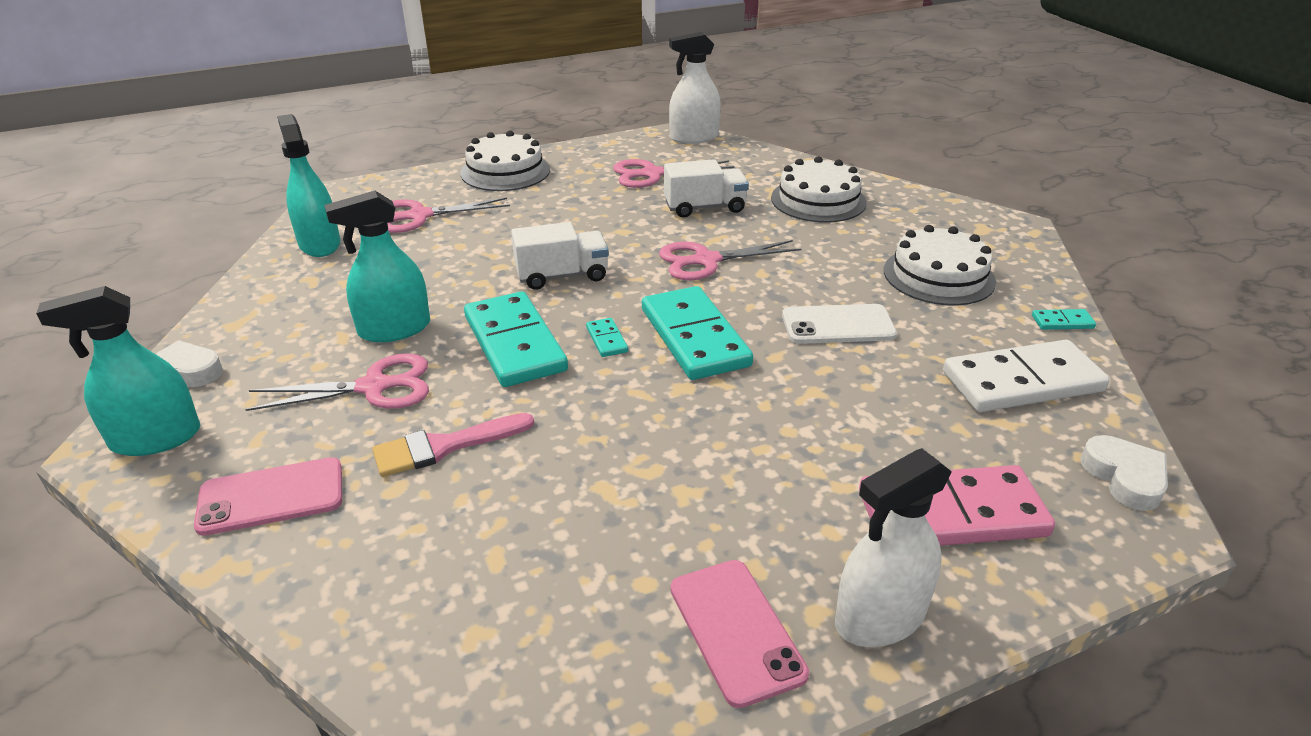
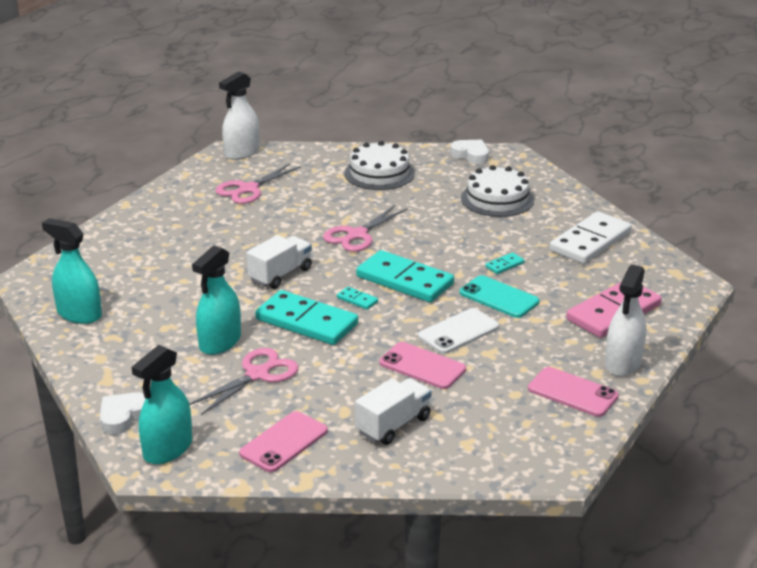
camera: 35 degrees left, 5 degrees down
pink brush [372,413,534,477] -> none
pink scissors [387,198,510,233] -> none
white cake [460,131,550,191] -> none
white truck [664,159,749,218] -> white truck moved to [355,378,431,445]
white phone [782,304,897,344] -> white phone moved to [418,308,499,354]
turquoise domino [1032,309,1096,330] -> turquoise domino moved to [485,253,524,274]
white heart [1081,435,1168,511] -> white heart moved to [450,140,489,164]
none -> pink phone [379,342,466,389]
none -> turquoise phone [459,275,539,318]

